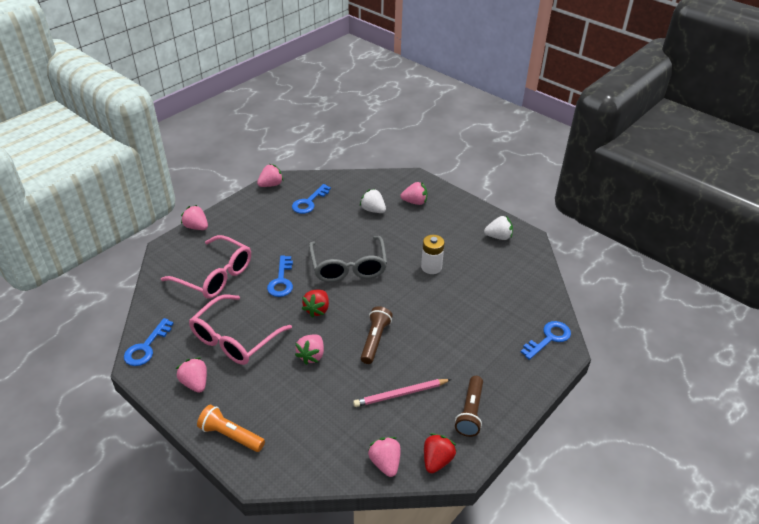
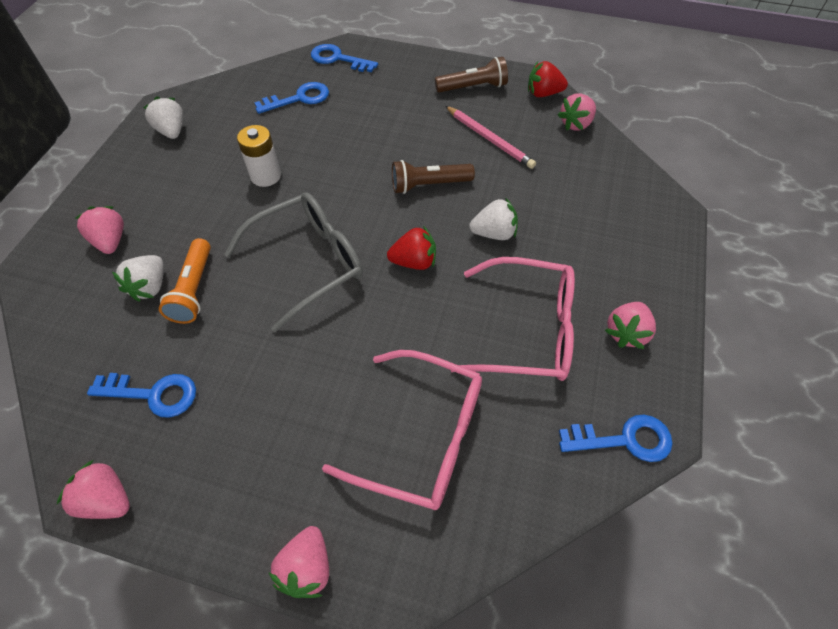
camera: 115 degrees left, 15 degrees up
pink glasses [161,235,251,299] -> pink glasses turned 105 degrees clockwise [322,350,482,510]
orange flashlight [197,405,265,452] -> orange flashlight moved to [159,238,211,324]
blue key [267,256,293,297] -> blue key moved to [254,82,329,114]
pink strawberry [295,334,324,365] -> white strawberry [469,198,518,240]

